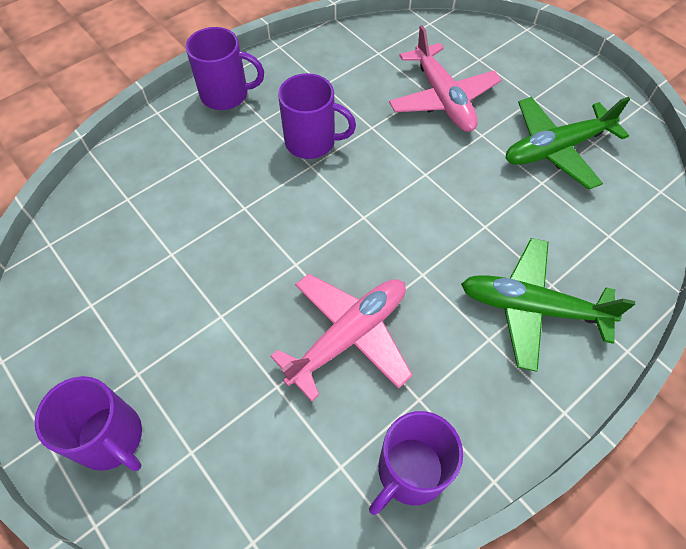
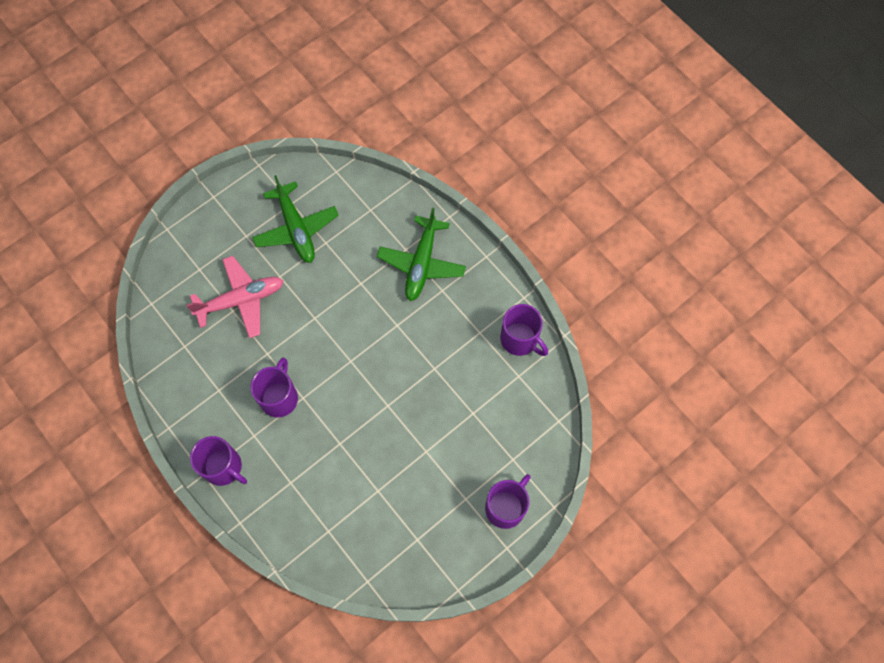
camera: 90 degrees left, 10 degrees up
purple mug [186,27,264,110] -> purple mug turned 120 degrees clockwise [190,436,247,486]
pink plane [270,274,413,402] -> none

